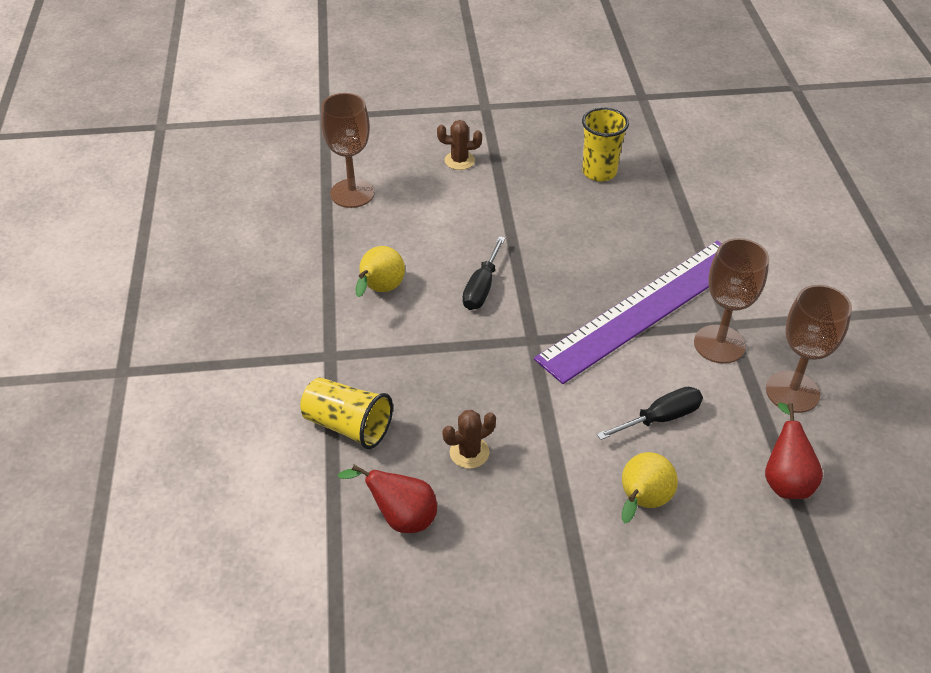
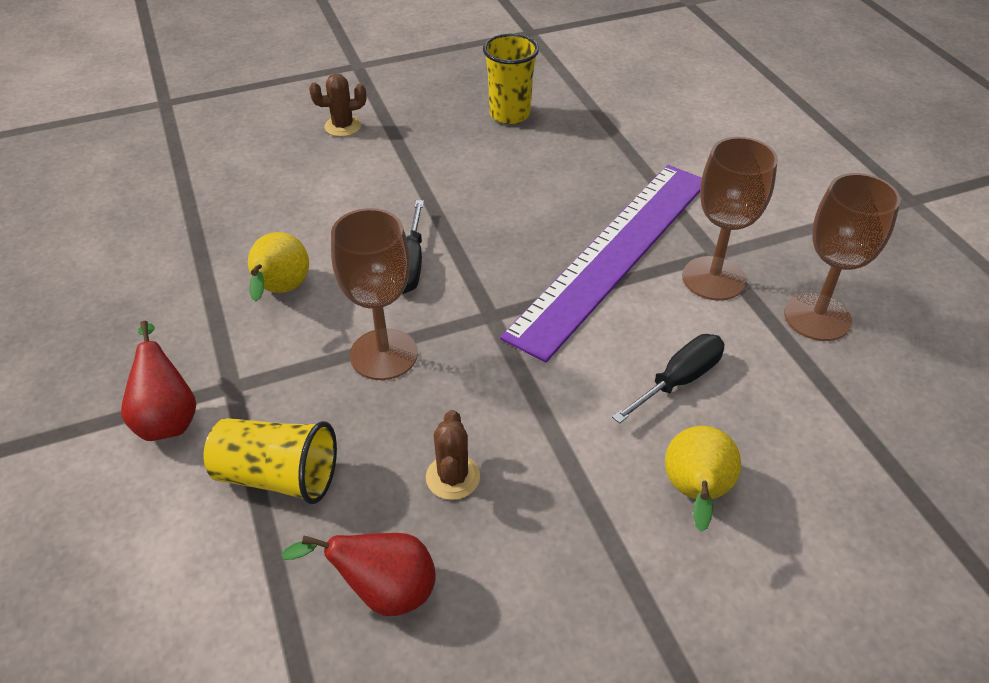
camera: 15 degrees left, 0 degrees up
brown goblet [321,93,375,208] -> brown goblet moved to [331,208,418,380]
brown cactus [443,410,496,469] -> brown cactus turned 45 degrees counterclockwise [426,410,480,500]
red pear [765,402,823,499] -> red pear moved to [121,321,196,441]

